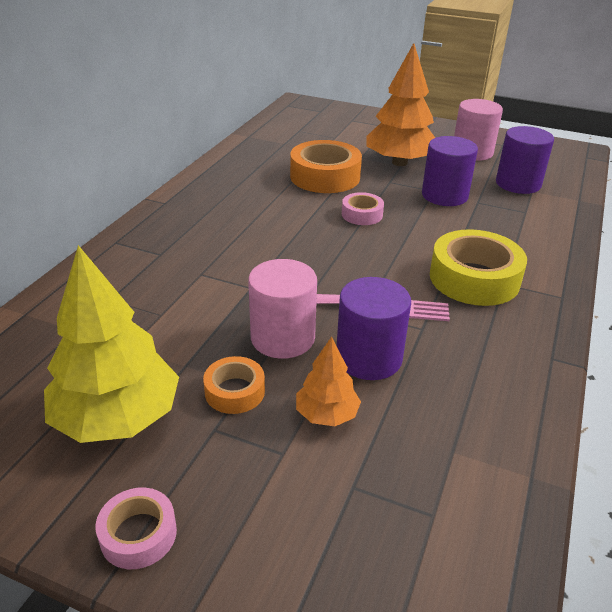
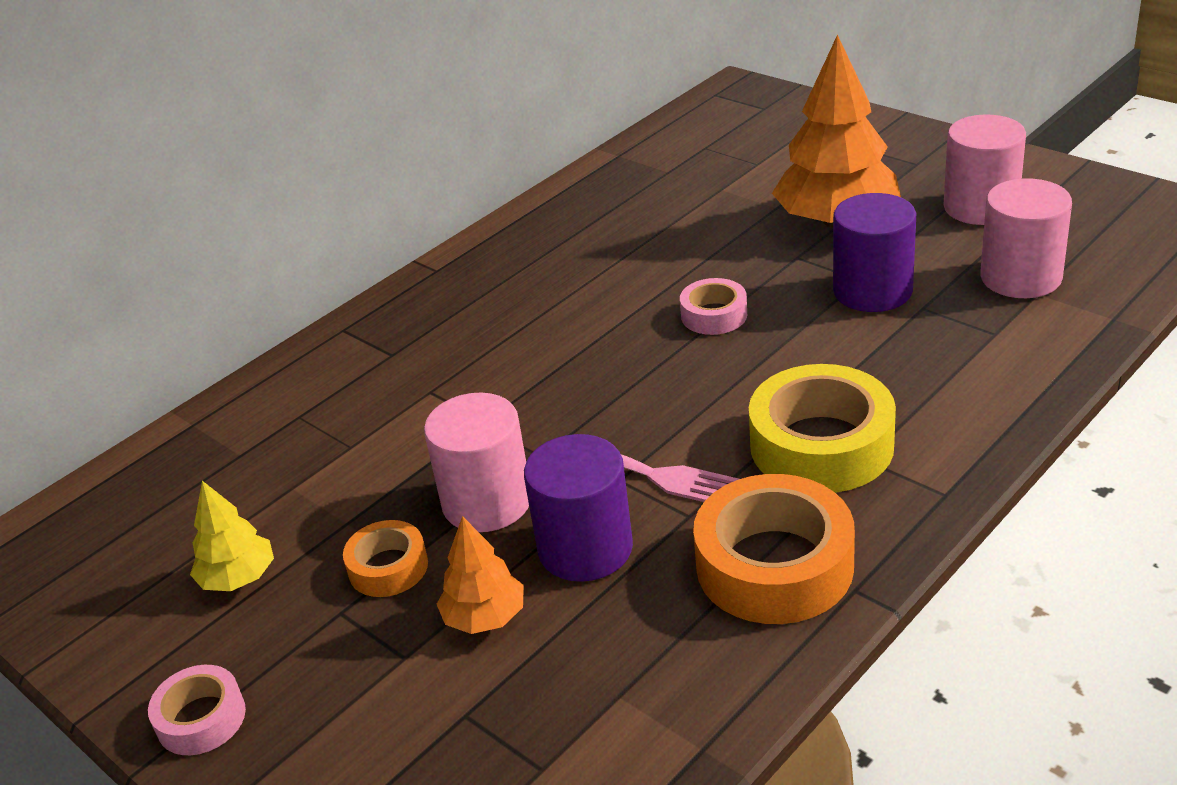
camera: 25 degrees right, 0 degrees up
yellow tree [44,245,179,443] -> yellow tree [190,481,274,591], size x0.51
orange tape [290,140,362,193] -> orange tape moved to [693,474,855,624]
purple cylinder [496,126,554,194] -> pink cylinder [980,178,1072,298]

